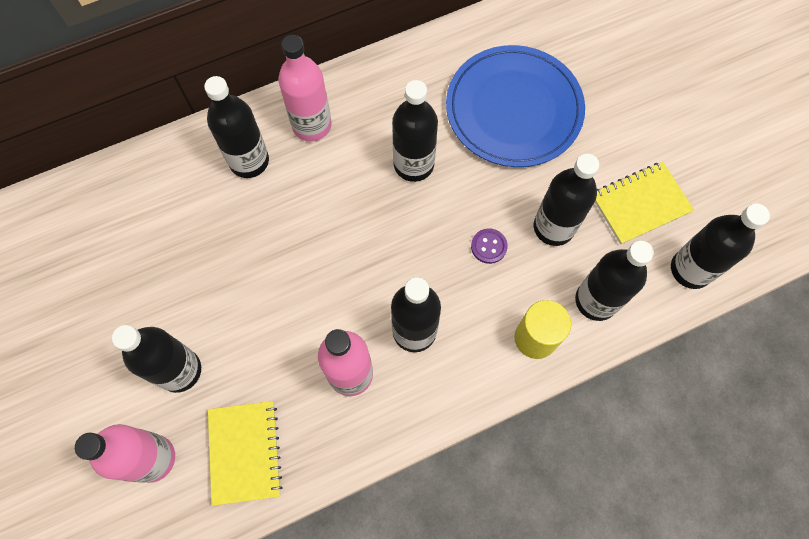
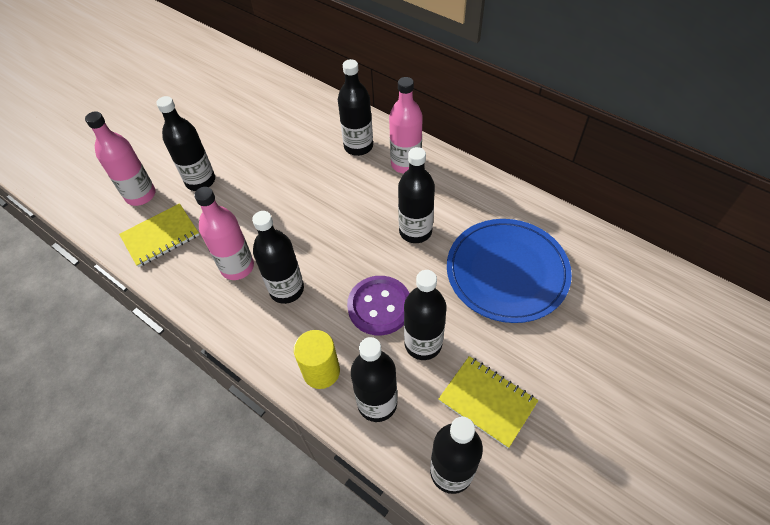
camera: 65 degrees right, 15 degrees down
purple button [471,228,508,264] -> purple button [347,276,410,335], size x2.08

